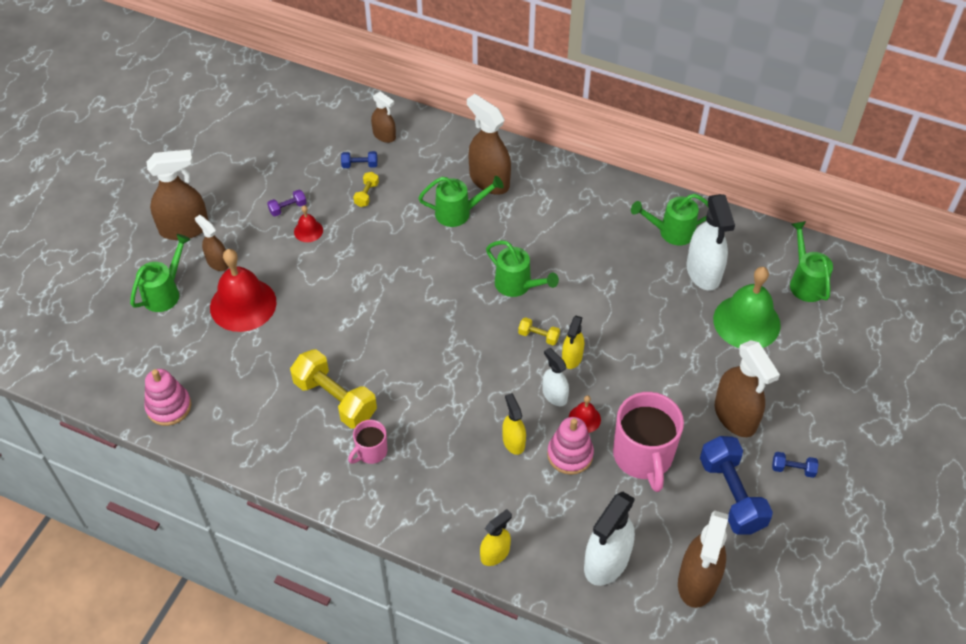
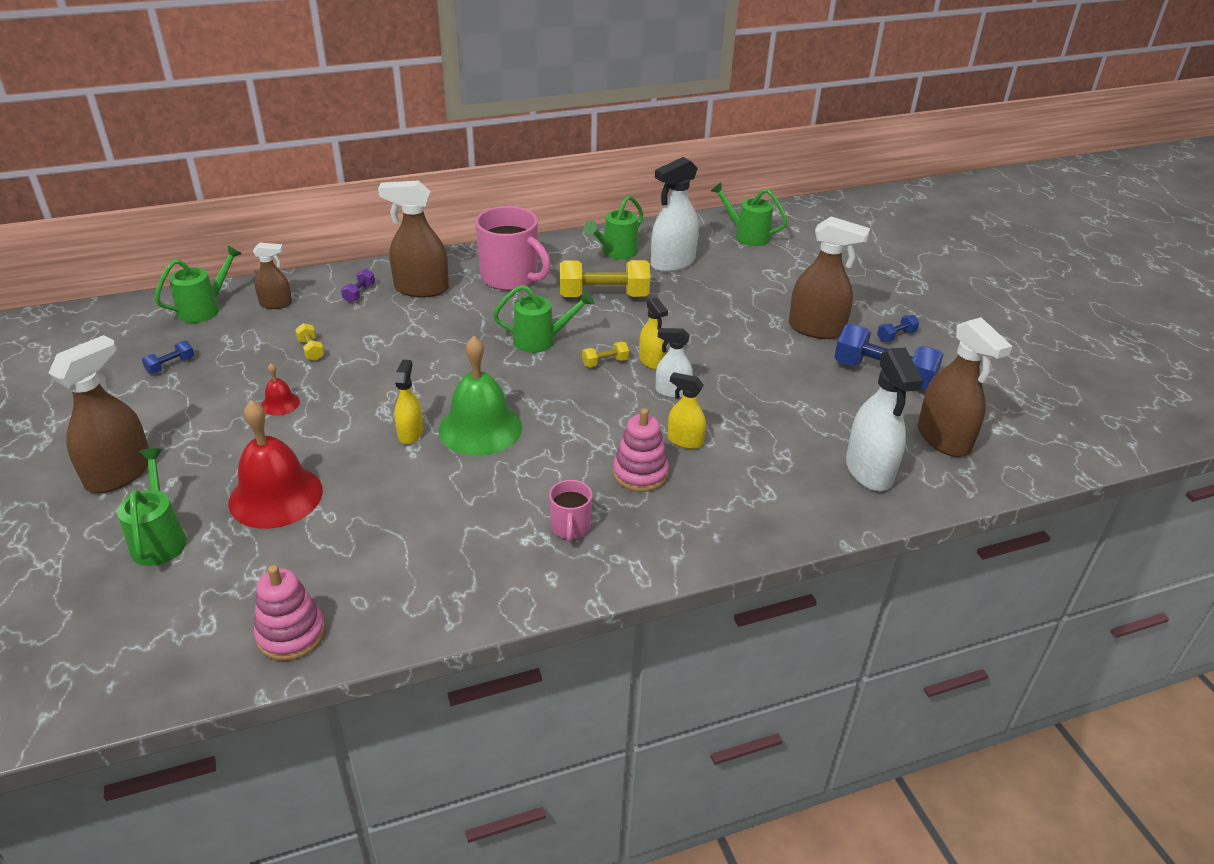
camera: 45 degrees left, 15 degrees down
brown spray bottle [195,215,229,271] -> none
purple dumbbell [267,190,307,216] -> purple dumbbell moved to [341,269,375,303]
yellow dumbbell [290,349,377,429] -> yellow dumbbell moved to [560,260,650,297]
blue dumbbell [341,151,378,168] -> blue dumbbell moved to [142,340,194,374]
green watering can [418,176,504,227] -> green watering can moved to [154,245,242,323]
yellow spray bottle [480,509,512,566] -> yellow spray bottle moved to [394,360,423,444]
pink stacking toy [547,417,594,475] -> pink stacking toy moved to [613,408,669,492]
red bell [569,395,601,433] -> none
pink mug [613,392,684,492] -> pink mug moved to [475,206,551,291]
white spray bottle [686,194,735,291] -> white spray bottle turned 105 degrees clockwise [651,157,699,272]
green bell [713,267,781,348] -> green bell moved to [439,336,522,456]

